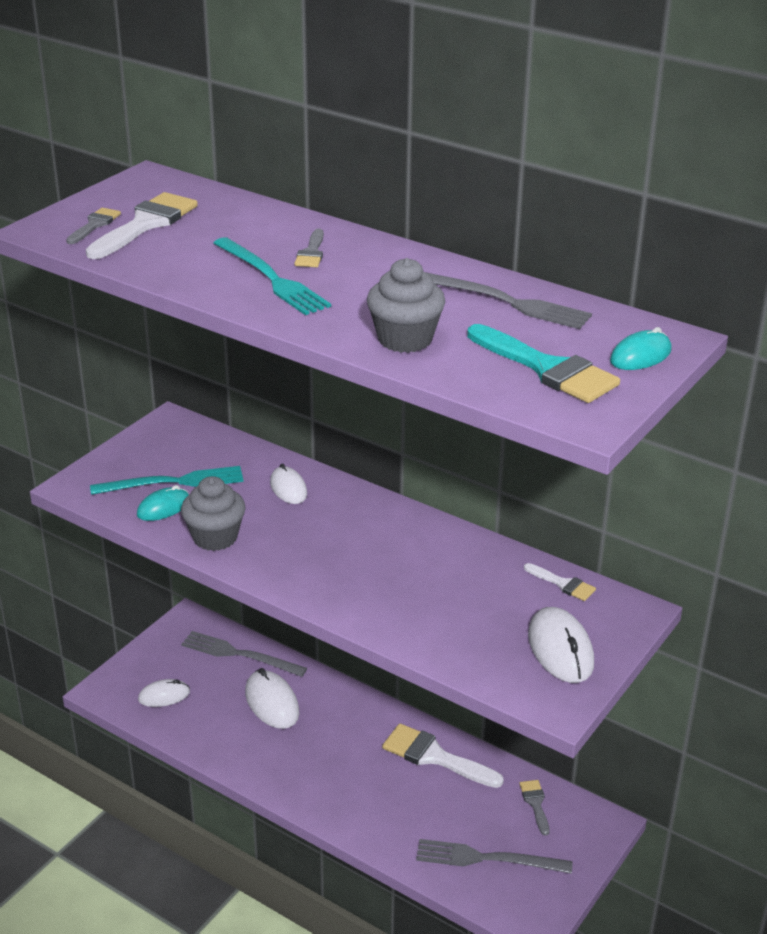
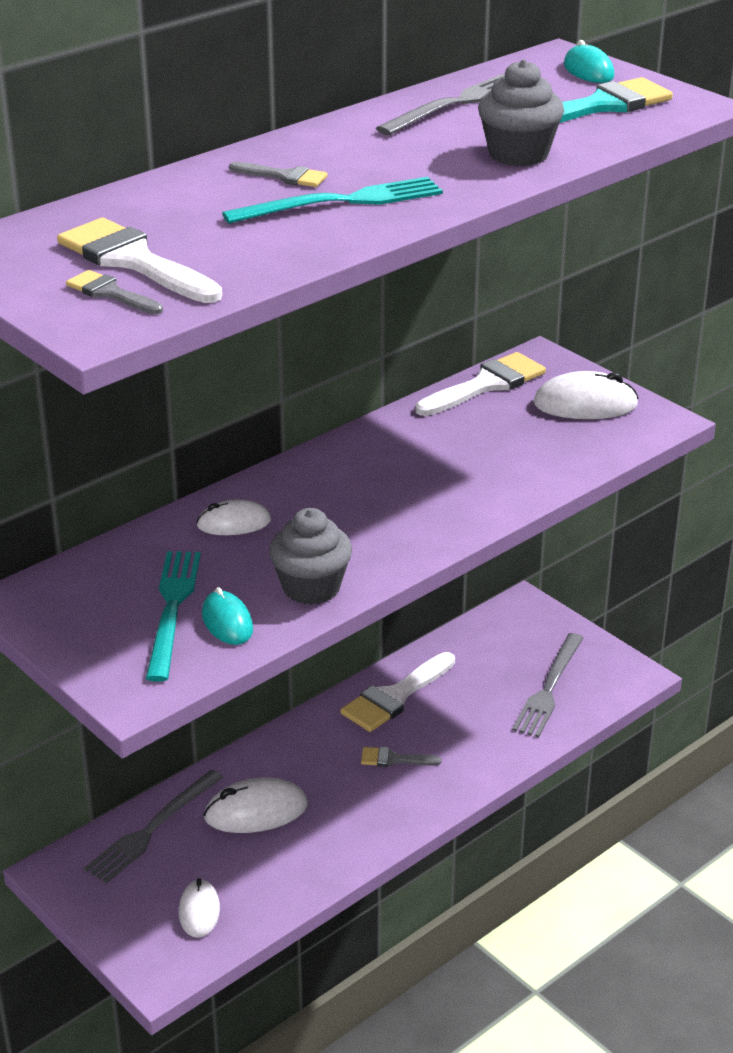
camera: 75 degrees left, 0 degrees up
grey brush [519,780,550,835] -> grey brush moved to [361,747,441,767]
white brush [524,563,596,601] -> white brush [416,352,546,416], size x1.89

